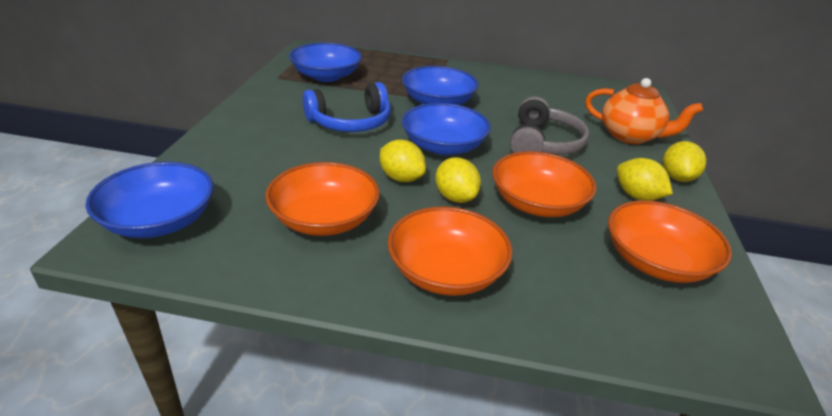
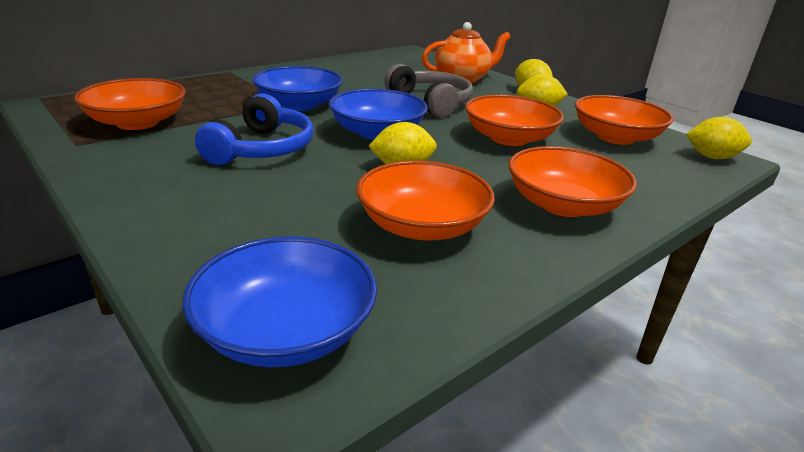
camera: 50 degrees left, 5 degrees down
blue bowl [289,43,362,82] -> orange bowl [74,78,186,130]
yellow lemon [435,157,481,203] -> yellow lemon moved to [686,117,752,159]

